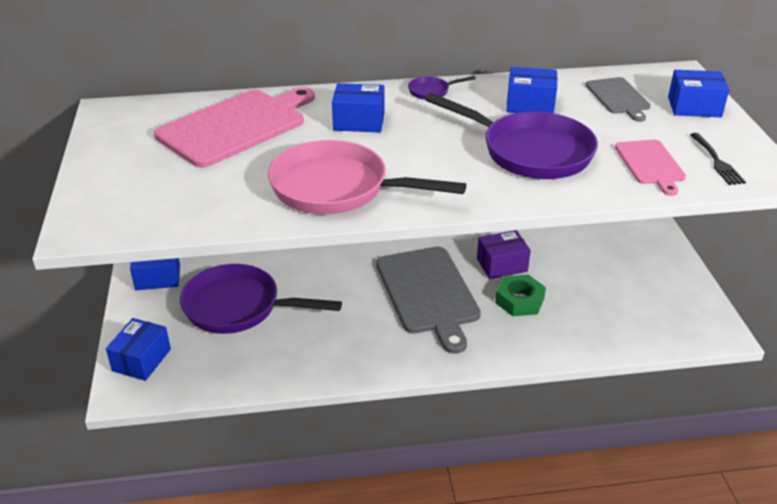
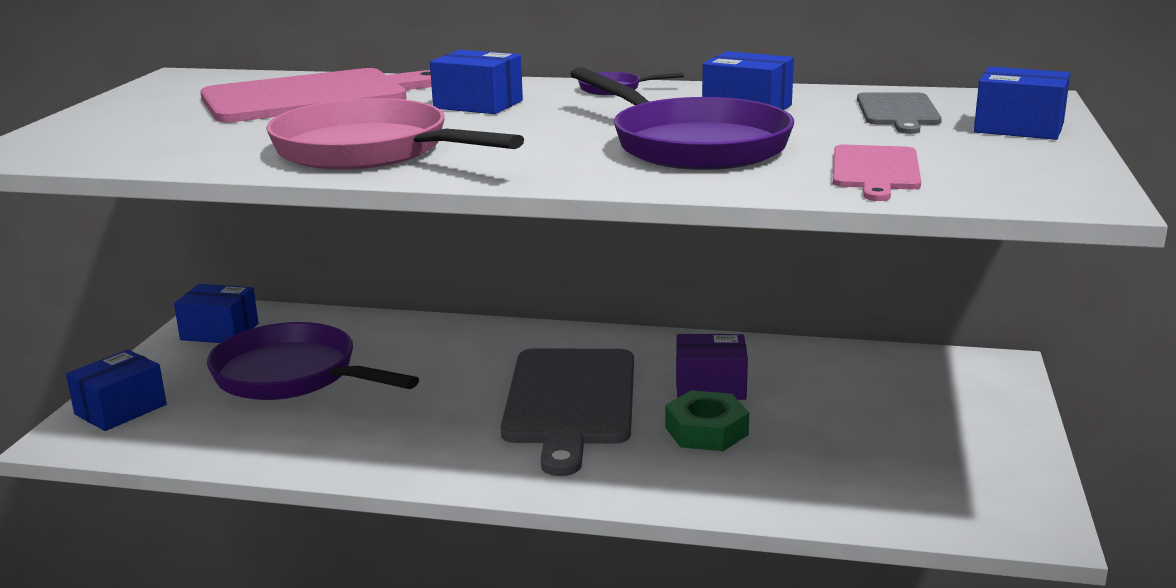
camera: 20 degrees right, 15 degrees down
black fork [690,133,746,185] -> none

